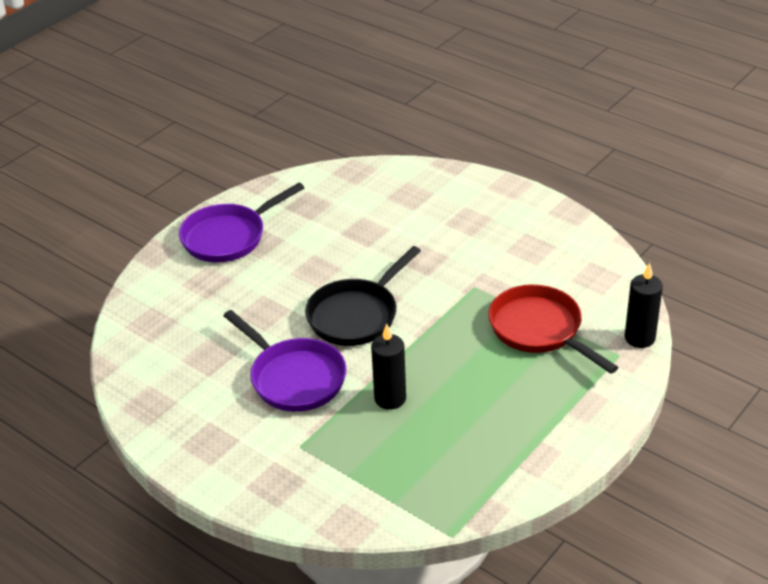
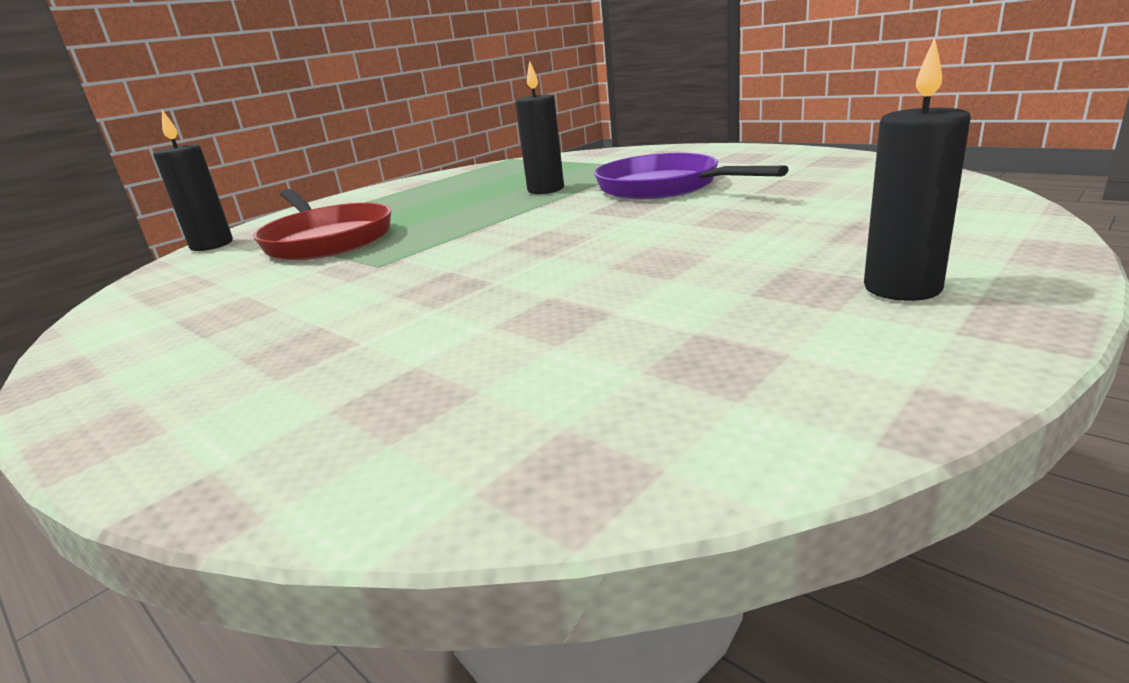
camera: 175 degrees left, 15 degrees down
purple pan [179,183,304,262] -> black candle [864,38,971,301]
black pan [305,246,421,346] -> none

